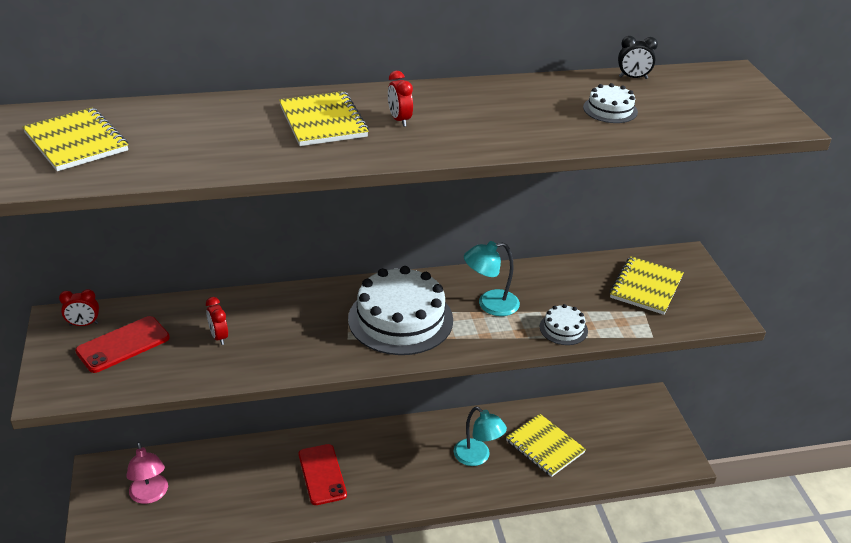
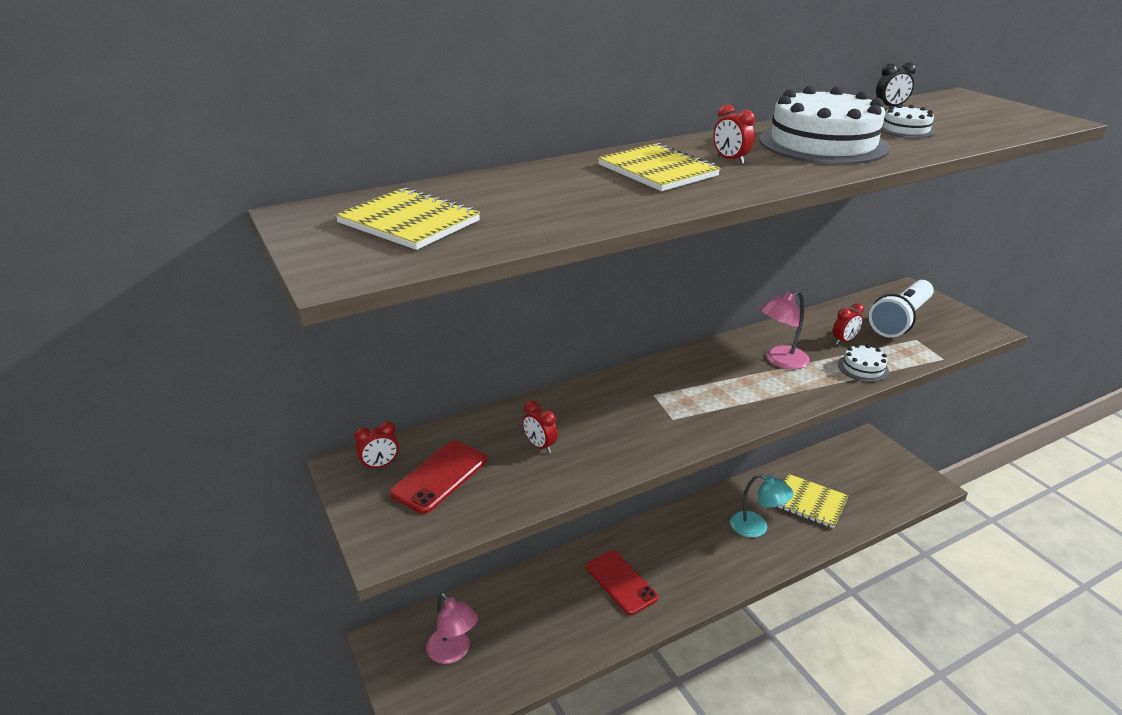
camera: 15 degrees left, 5 degrees down
white cake [348,266,453,355] -> white cake moved to [759,86,890,164]
turquoise lamp [464,241,520,316] -> pink lamp [760,291,810,370]
yellow notebook [610,256,684,315] -> white flashlight [869,280,934,337]
none -> red clock [833,303,864,345]

